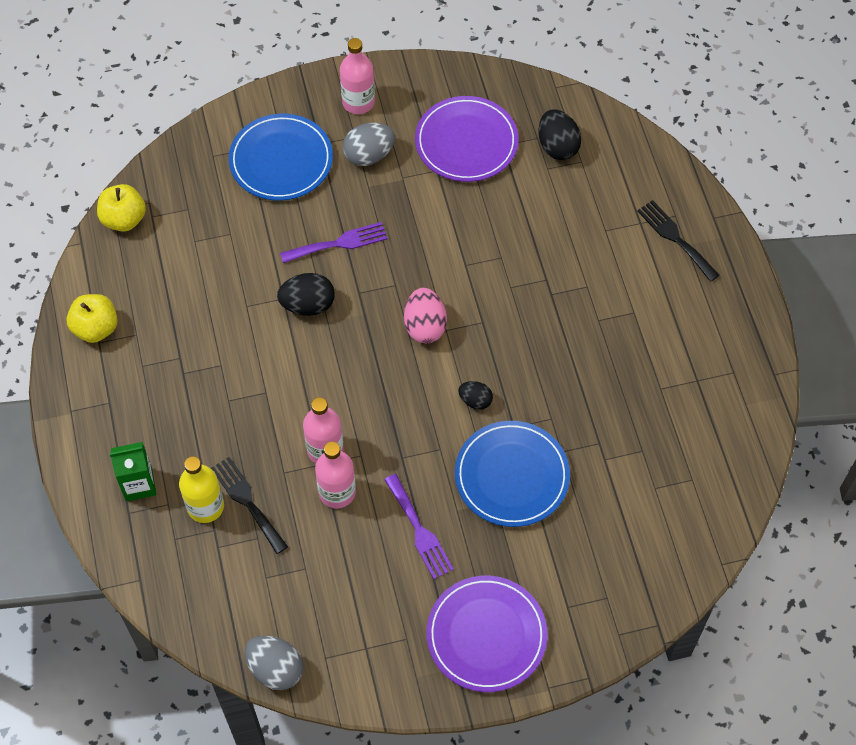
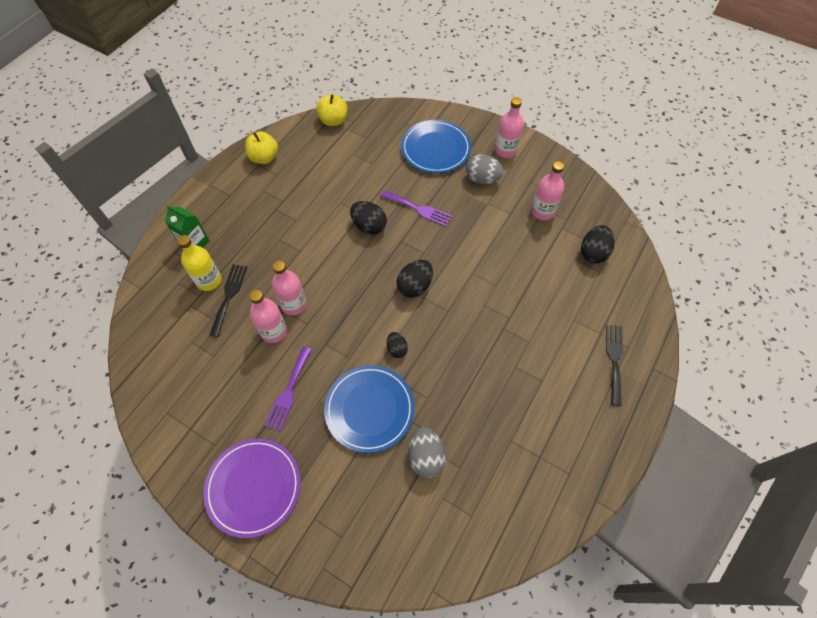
camera: 45 degrees right, 0 degrees up
grey egg [244,636,304,690] -> grey egg moved to [408,427,446,478]
pink egg [404,288,447,343] -> black egg [397,260,433,298]
purple plate [415,96,518,182] -> pink bottle [531,161,564,220]

